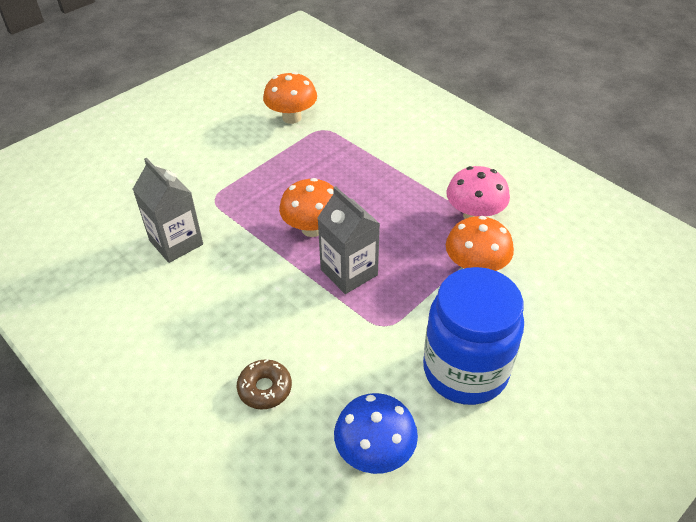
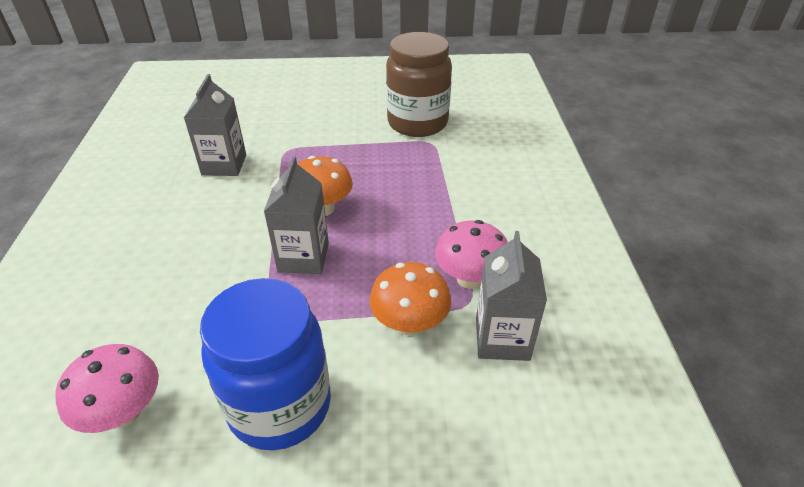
camera: 40 degrees right, 5 degrees down
brown donut [237,359,292,409] -> none
orange mushroom [263,72,317,124] -> brown jar [386,32,452,137]
blue mushroom [334,393,418,474] -> pink mushroom [55,344,159,433]
none -> grey carton [476,231,547,361]

